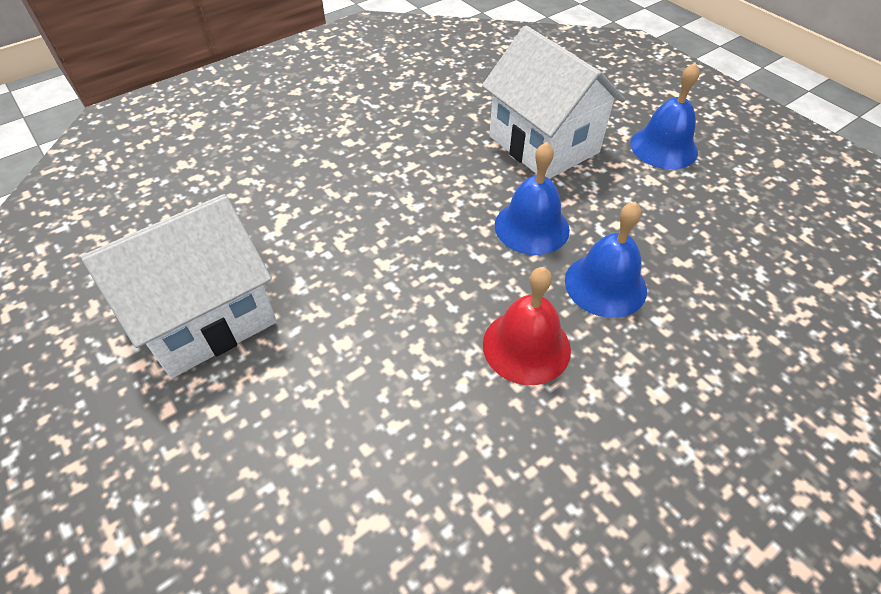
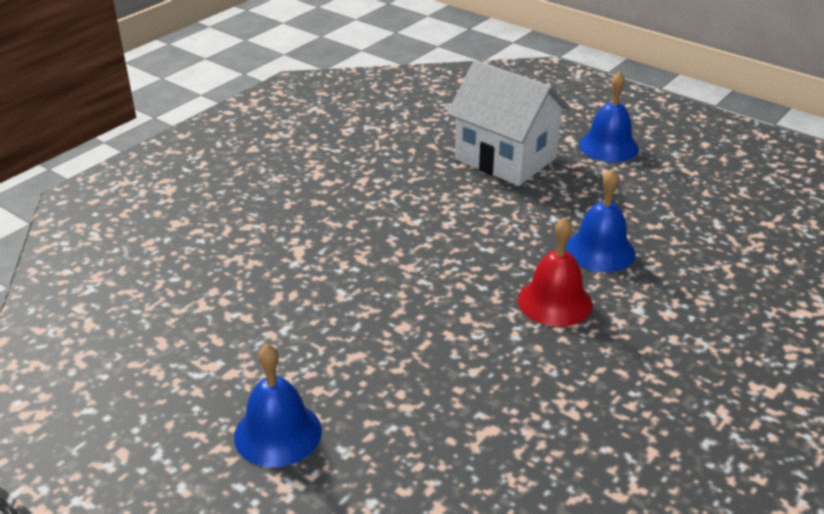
camera: 15 degrees left, 15 degrees down
white house [81,194,277,378] -> none
blue bell [495,142,570,255] -> blue bell moved to [234,344,322,467]

